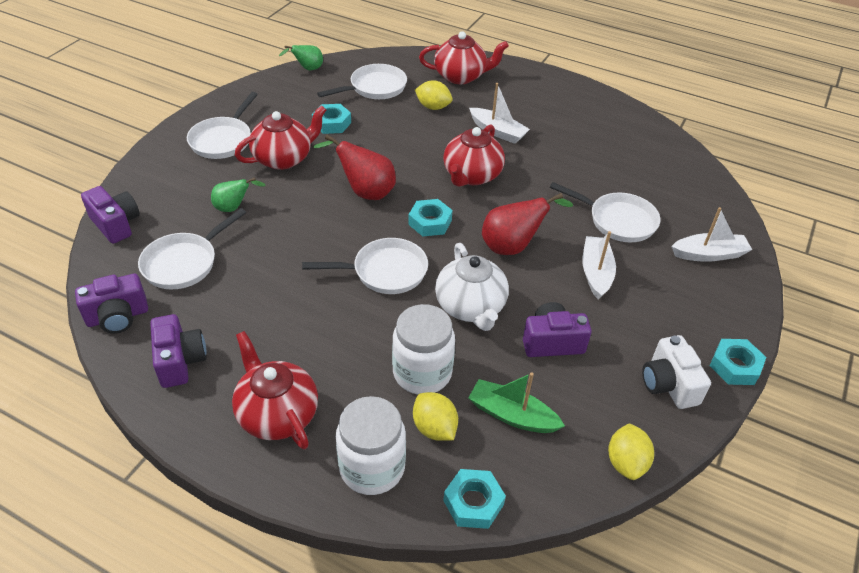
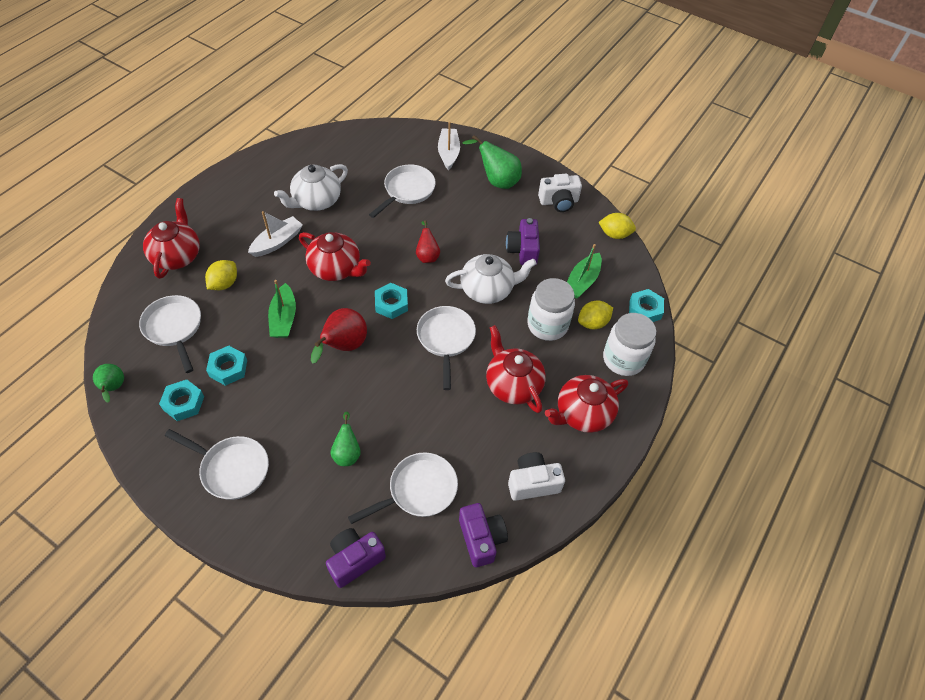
camera: 85 degrees left, 10 degrees up
white pan [138,208,246,289] -> white pan turned 75 degrees counterclockwise [348,452,458,524]
purple camera [150,314,207,388] -> white camera [508,452,565,501]
red teapot [235,105,326,170] -> red teapot moved to [486,325,546,413]
red pear [482,193,573,255] -> red pear [416,220,440,263], size x0.62
white boat [582,231,616,300] -> none
turquoise nut [710,339,766,385] -> turquoise nut moved to [159,380,204,421]
none -> green boat [268,280,296,338]
none -> white teapot [274,164,348,211]
none -> green pear [462,135,522,189]

